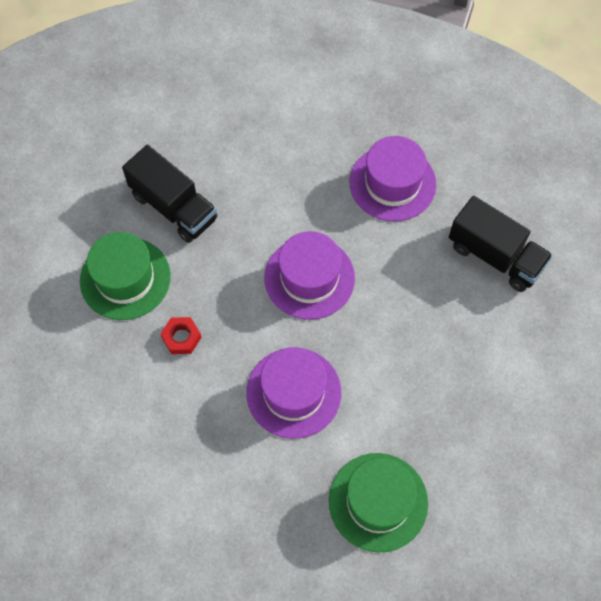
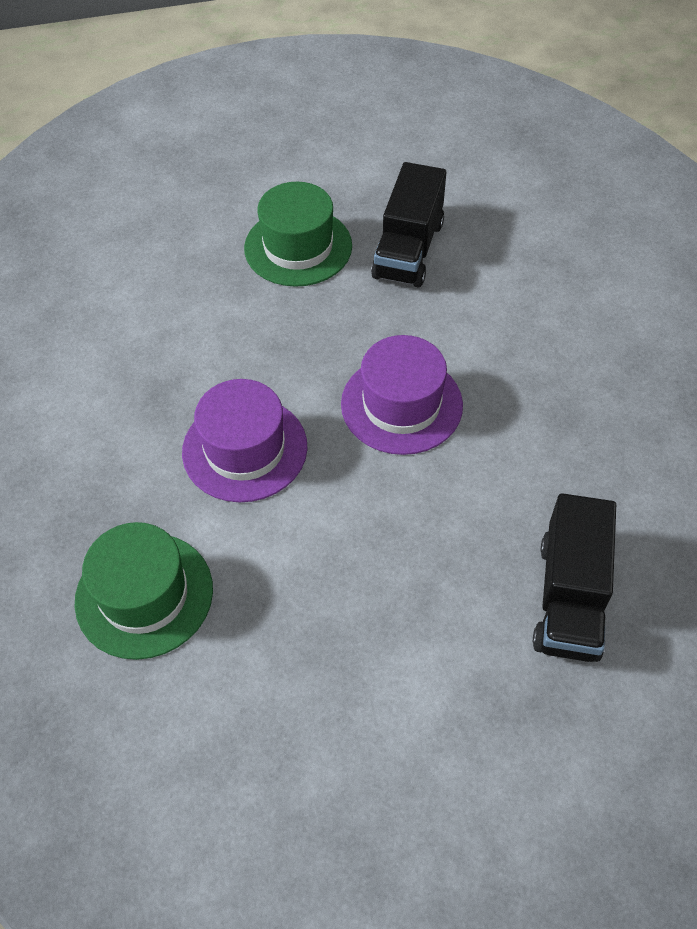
camera: 65 degrees right, 10 degrees down
red nut [161,317,202,354] -> none
purple hat [349,136,436,221] -> none

